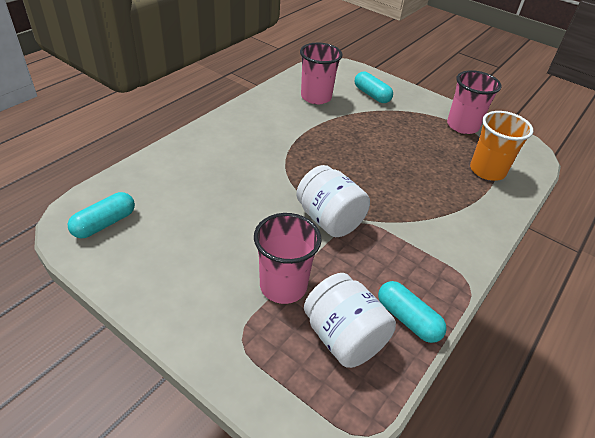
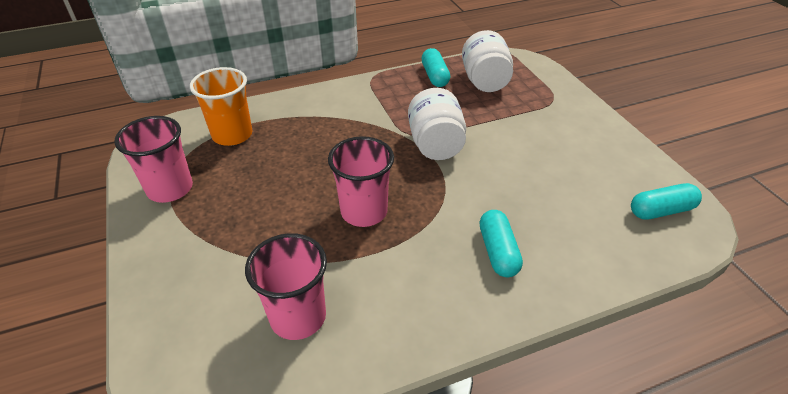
camera: 145 degrees left, 0 degrees up
pink cup [254,213,322,304] -> pink cup moved to [328,136,394,227]
turquoise capsule [355,72,393,103] -> turquoise capsule moved to [479,210,523,277]

